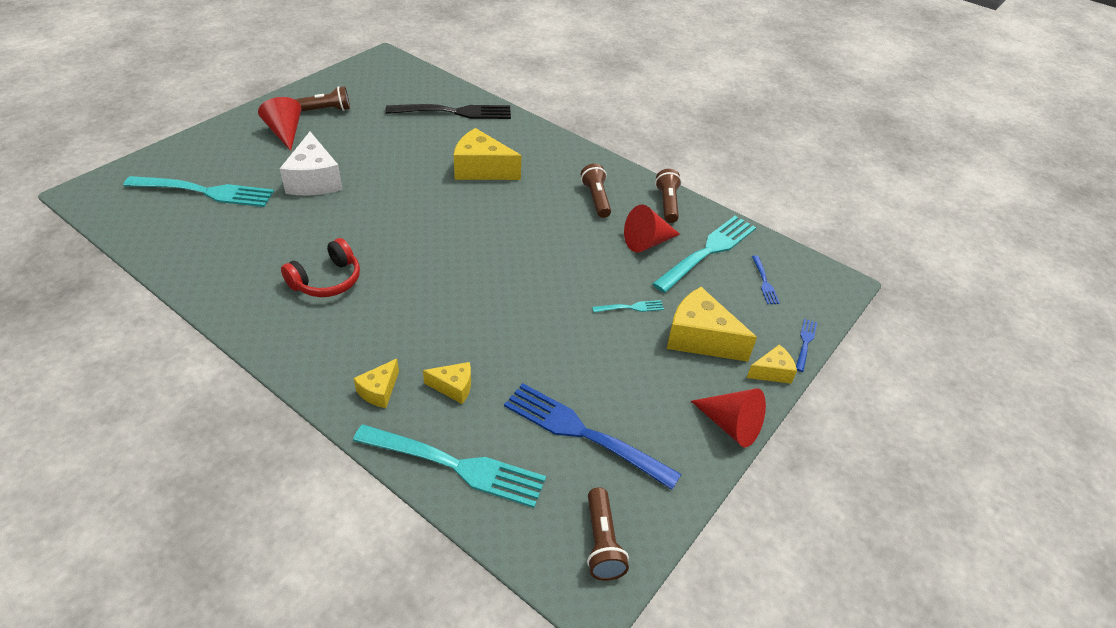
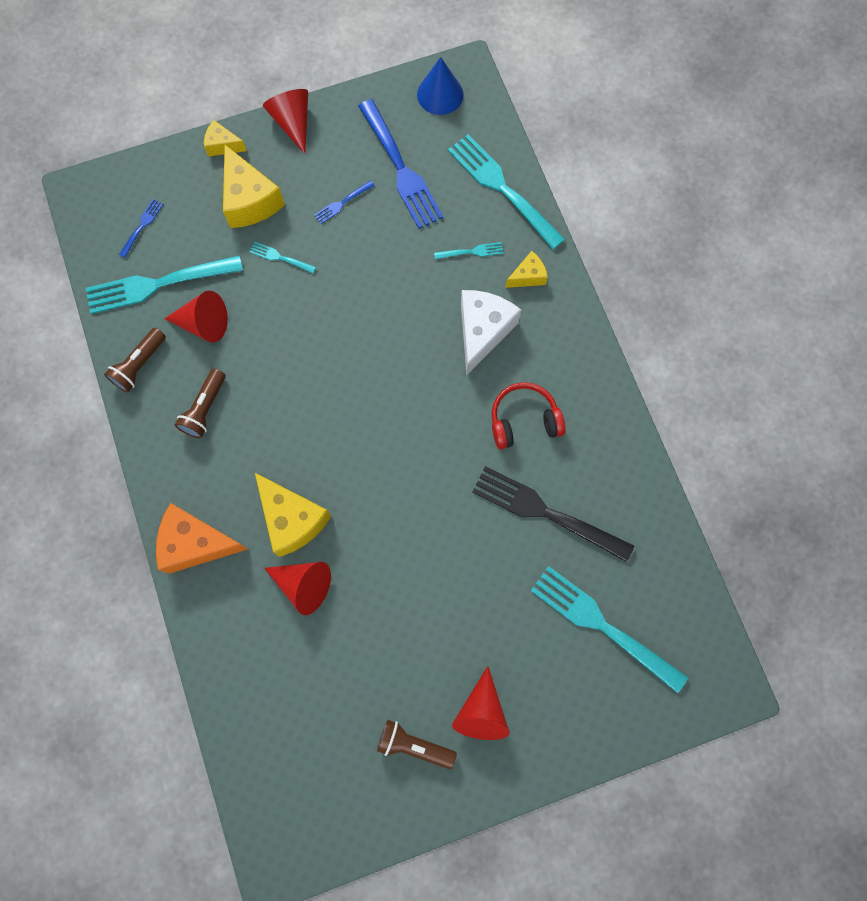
camera: 145 degrees left, 30 degrees up
white cheese [280,132,343,196] -> white cheese moved to [461,290,521,375]
black fork [385,104,511,119] -> black fork moved to [472,466,634,562]
yellow cheese [423,362,471,404] -> turquoise fork [434,242,503,259]
brown flashlight [587,487,629,581] -> blue cone [417,57,464,115]
blue fork [796,319,817,372] -> blue fork moved to [314,180,375,224]
none -> orange cheese [156,503,248,574]
none -> red cone [264,562,331,615]

